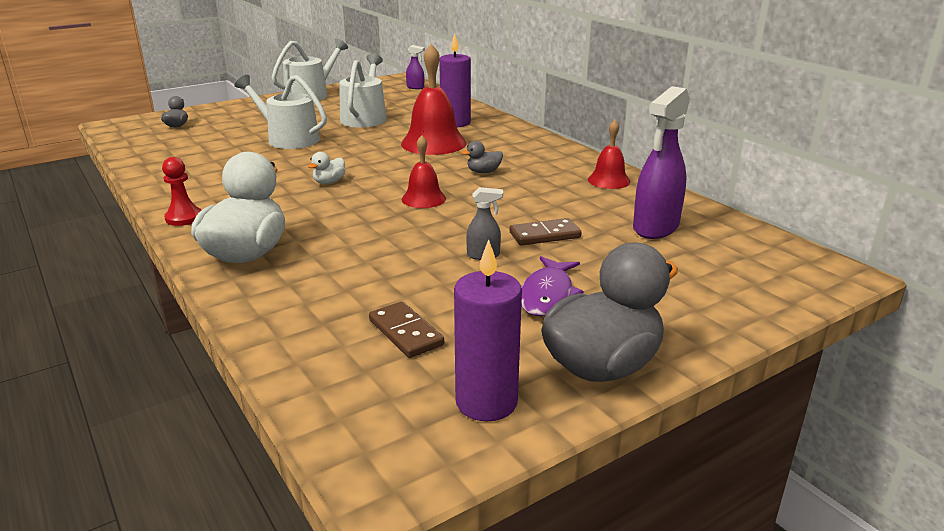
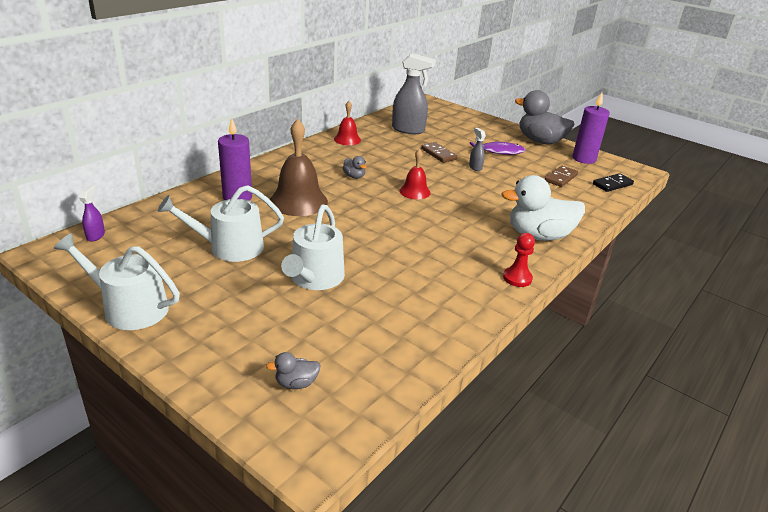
camera: 110 degrees left, 5 degrees up
white duck [308,152,345,184] -> none
red bell [401,44,466,155] -> brown bell [270,119,328,216]
purple spray bottle [633,86,690,239] -> grey spray bottle [392,53,436,134]
none -> black domino [593,173,634,192]

